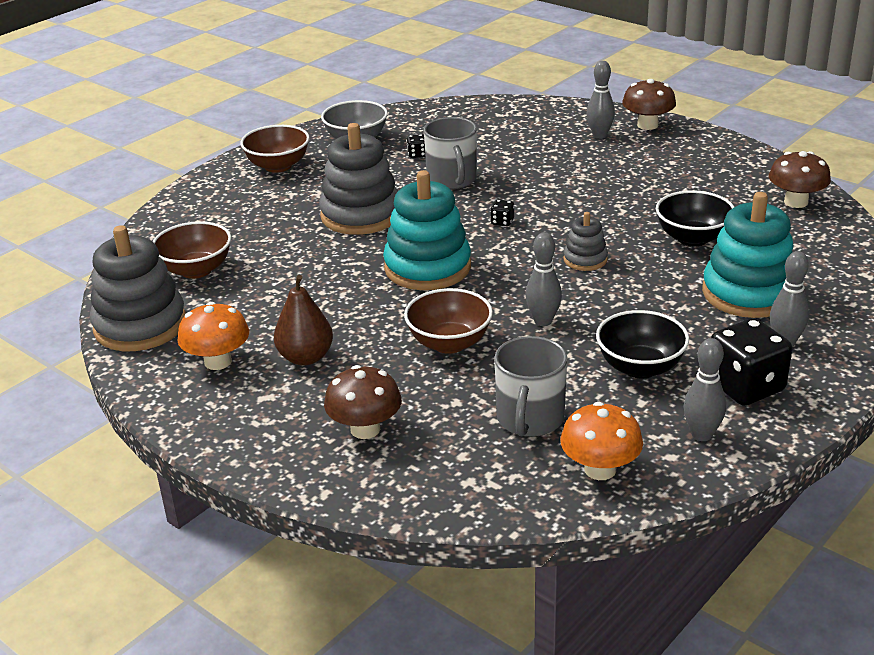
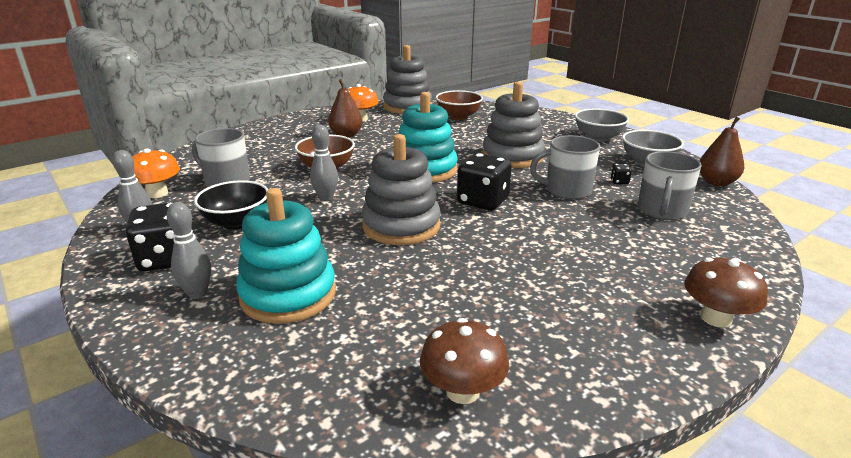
camera: 100 degrees right, 5 degrees down
brown bowl [240,125,309,173] -> grey bowl [575,109,629,142]
brown mushroom [324,365,402,439] -> none
black dice [491,200,514,226] -> black dice [457,153,512,211], size x2.42
grey stacking toy [563,212,608,271] -> grey stacking toy [362,134,441,245], size x1.98
grey bowling pin [586,61,615,139] -> none
black bowl [656,190,734,246] -> none
none -> grey mug [638,151,702,220]
none -> brown pear [699,116,744,186]

